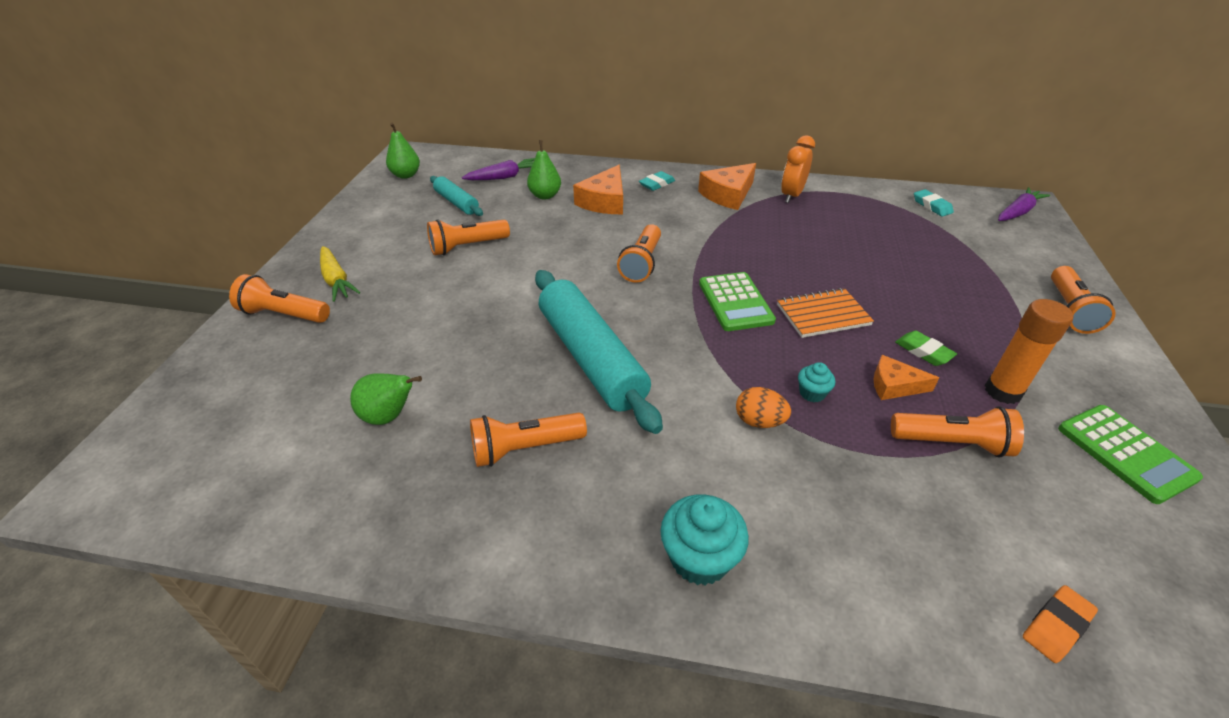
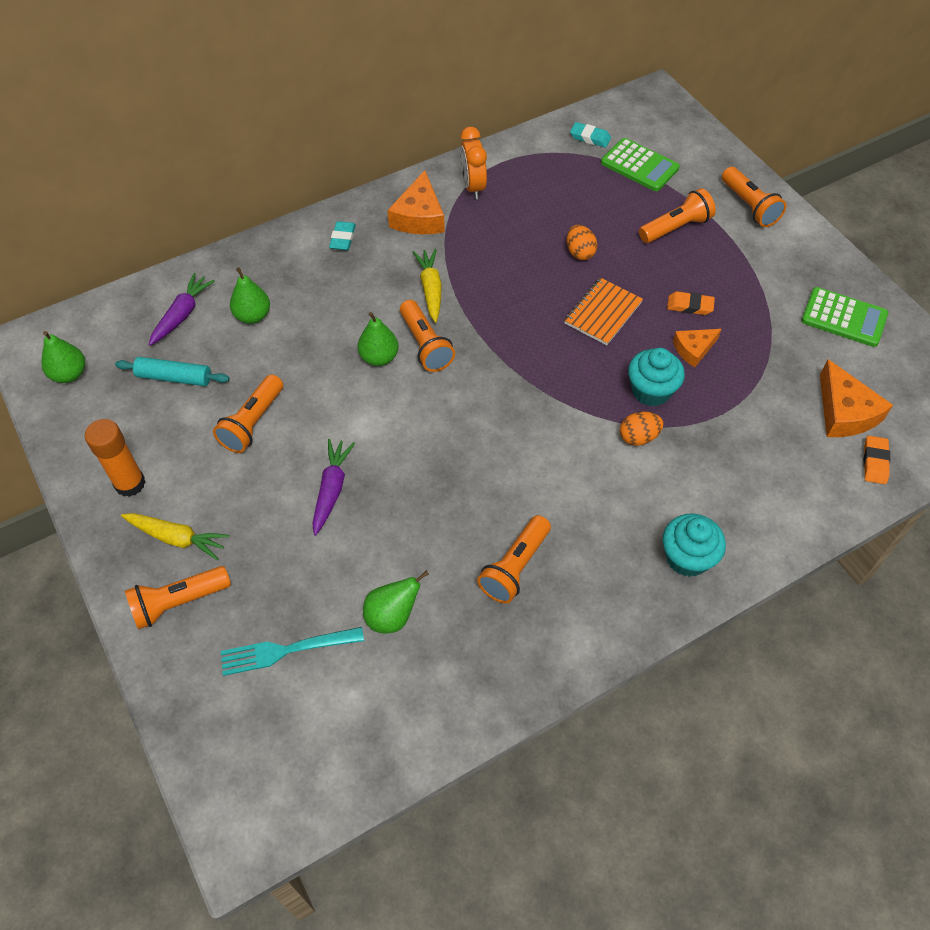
camera: 40 degrees left, 15 degrees up
turquoise rolling pin [535,270,663,434] -> none
orange cheese [573,165,623,214] -> orange cheese moved to [820,359,893,437]
green calculator [699,272,776,331] -> green calculator moved to [601,138,680,191]
turquoise cupcake [798,362,835,402] -> turquoise cupcake [628,348,685,406], size x1.84
orange flashlight [891,406,1024,458] -> orange flashlight moved to [639,188,716,243]
green eraser [895,331,957,366] -> orange eraser [667,291,715,315]
orange glue stick [985,299,1073,404] -> orange glue stick moved to [85,419,146,497]
purple carrot [998,187,1050,221] -> purple carrot moved to [312,439,355,536]
none -> turquoise fork [221,627,364,676]
none -> green pear [358,312,398,366]
none -> yellow carrot [413,249,442,323]
none -> orange egg [567,225,597,260]

